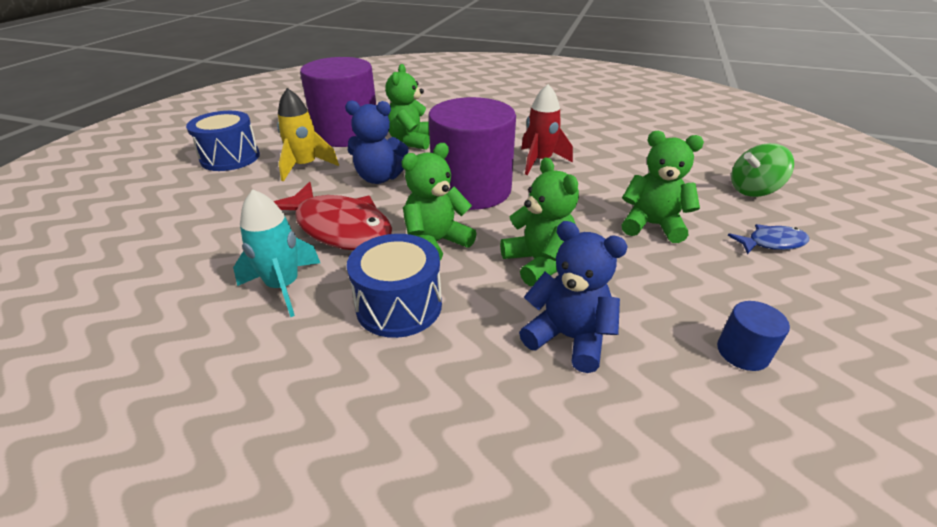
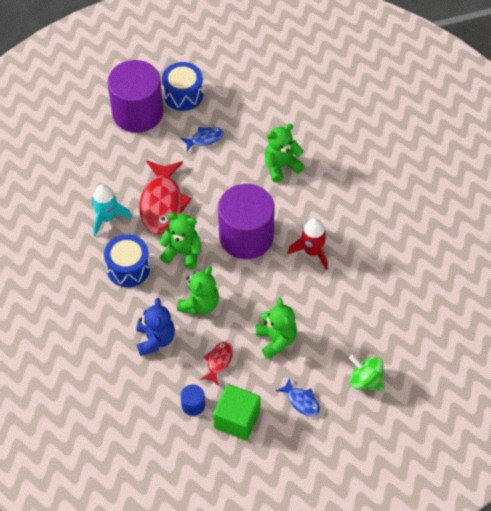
camera: 55 degrees right, 20 degrees up
yellow rocket [277,88,339,181] -> blue fish [181,127,224,151]
purple cylinder [300,57,376,147] -> purple cylinder moved to [107,60,163,133]
blue teddy bear [345,100,408,184] -> none
none -> red fish [200,342,233,386]
none -> green cube [213,384,261,440]

